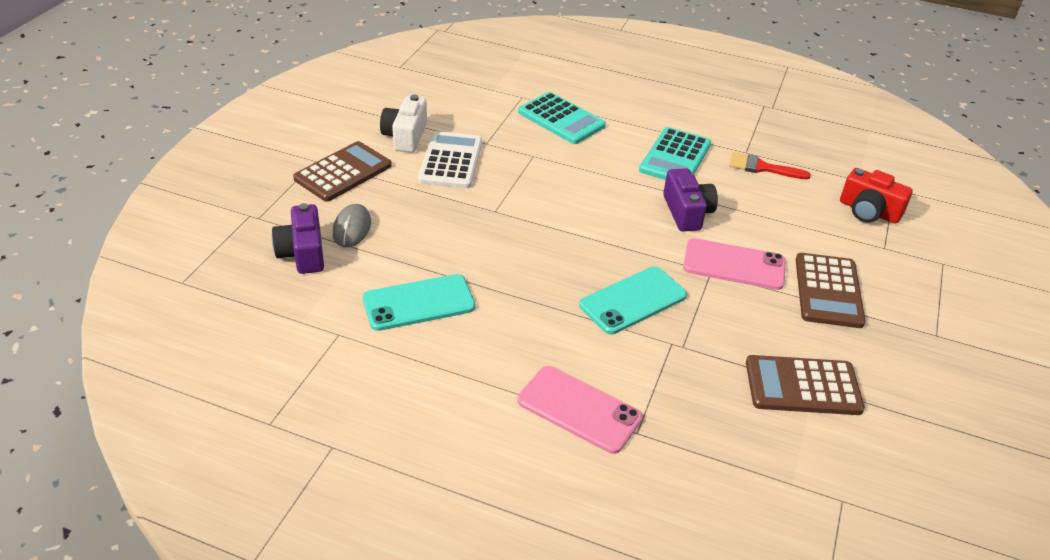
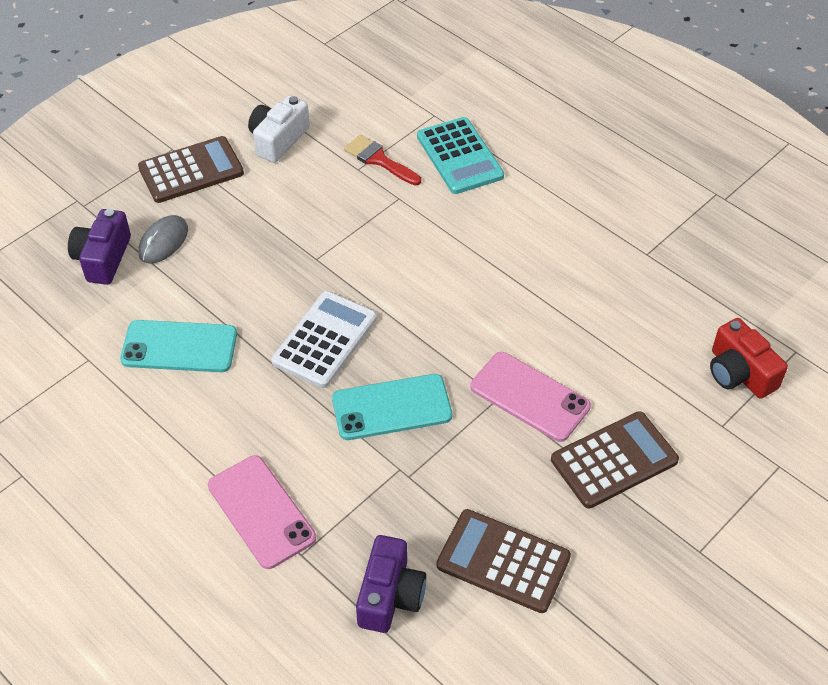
camera: 25 degrees right, 10 degrees up
white calculator [418,131,482,189] -> white calculator moved to [271,291,377,388]
turquoise calculator [639,127,711,180] -> none
purple camera [663,168,718,232] -> purple camera moved to [356,535,426,633]
red brush [729,152,811,179] -> red brush moved to [344,135,421,185]
brown calculator [796,253,866,328] -> brown calculator turned 150 degrees counterclockwise [551,411,679,509]

